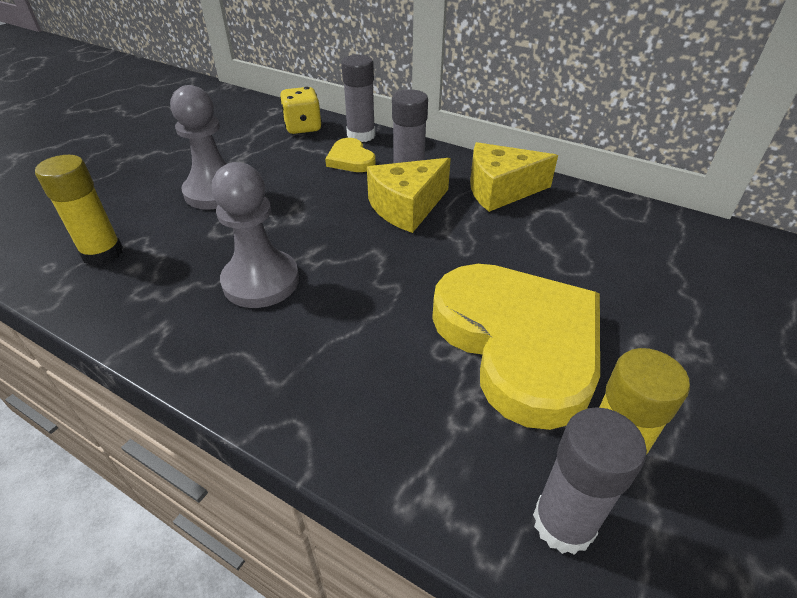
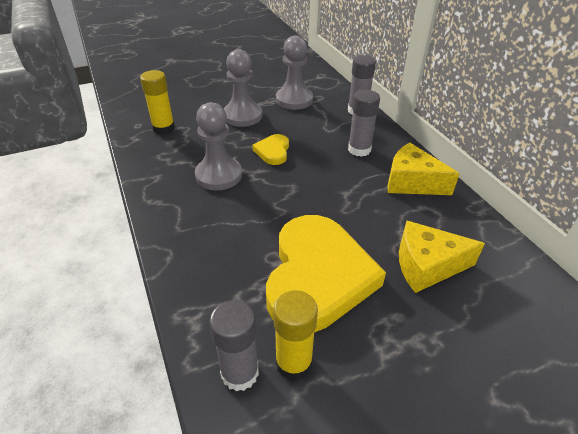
camera: 35 degrees right, 0 degrees up
yellow dice [280,87,322,134] -> none
yellow heart [325,138,376,172] -> yellow heart moved to [252,134,289,165]
yellow cheese [367,158,451,233] -> yellow cheese moved to [399,221,485,293]
none -> grey pawn [276,35,313,110]

